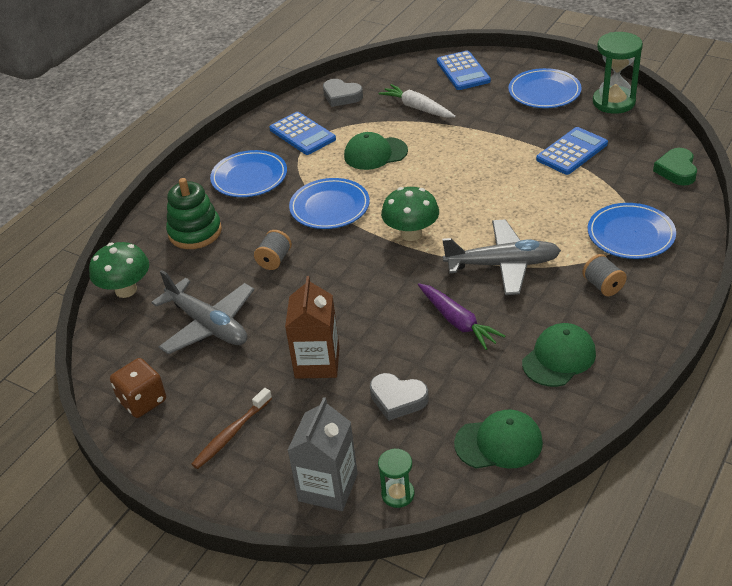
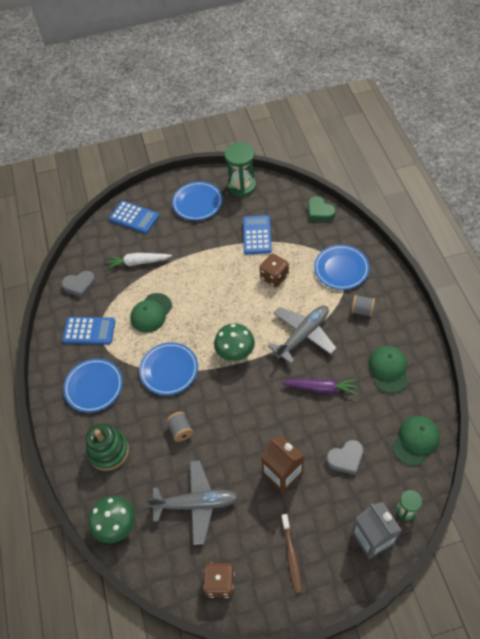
camera: 45 degrees left, 15 degrees up
none -> brown dice [260,253,289,287]

